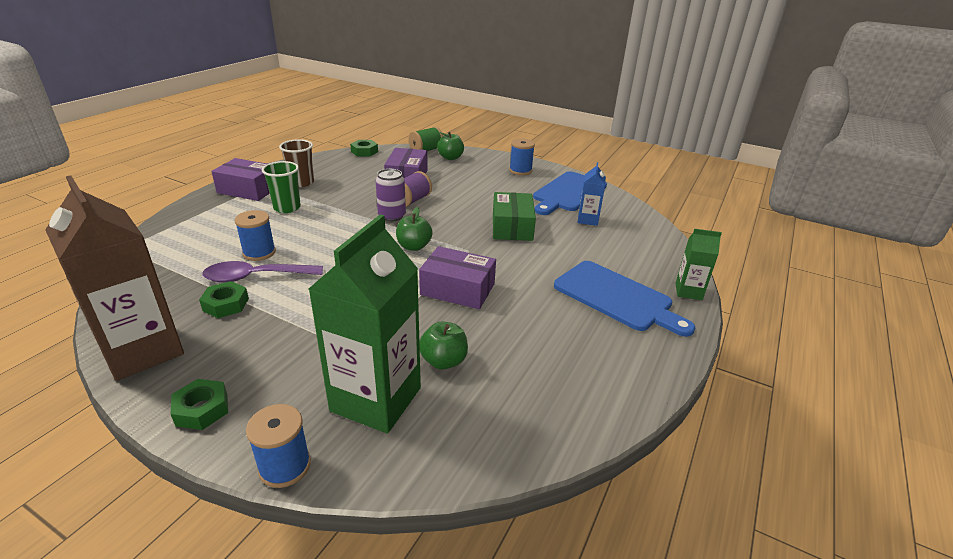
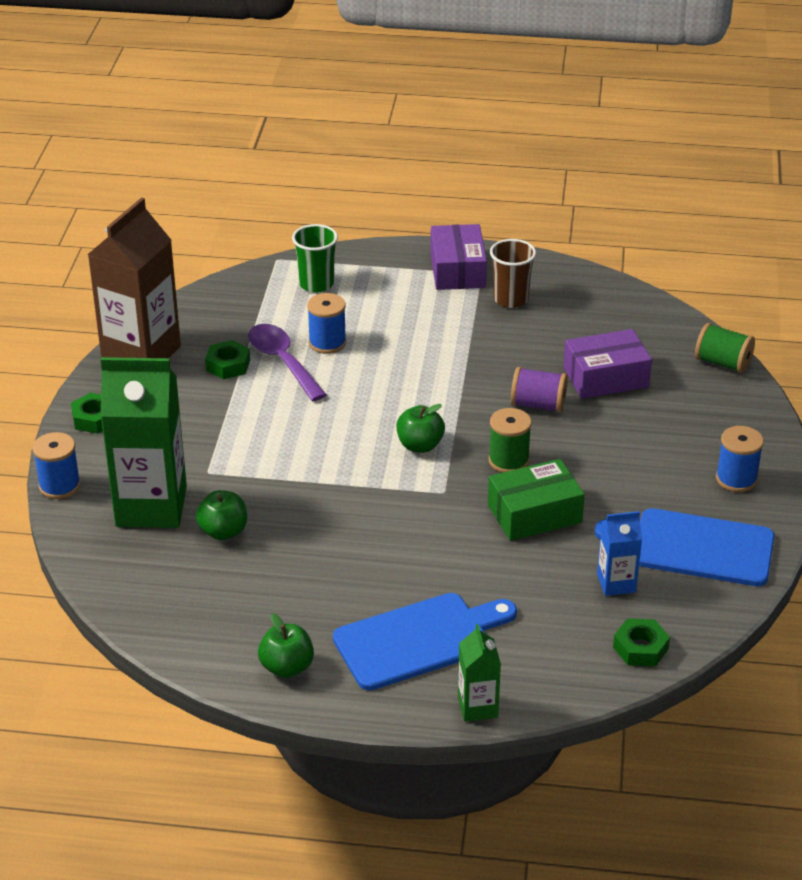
camera: 70 degrees right, 5 degrees up
green cup [262,161,301,213] -> green cup moved to [292,224,338,293]
green nut [350,140,378,156] -> green nut moved to [613,618,670,666]
purple can [376,169,406,222] -> none
purple box [419,246,496,309] -> none
green apple [437,132,464,160] -> green apple moved to [258,613,314,678]
blue cutting board [554,261,695,337] -> blue cutting board turned 135 degrees counterclockwise [333,593,517,690]
none -> green spool [488,408,532,473]

